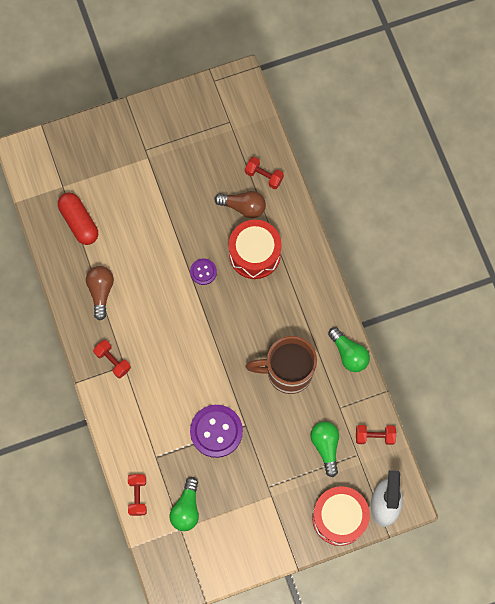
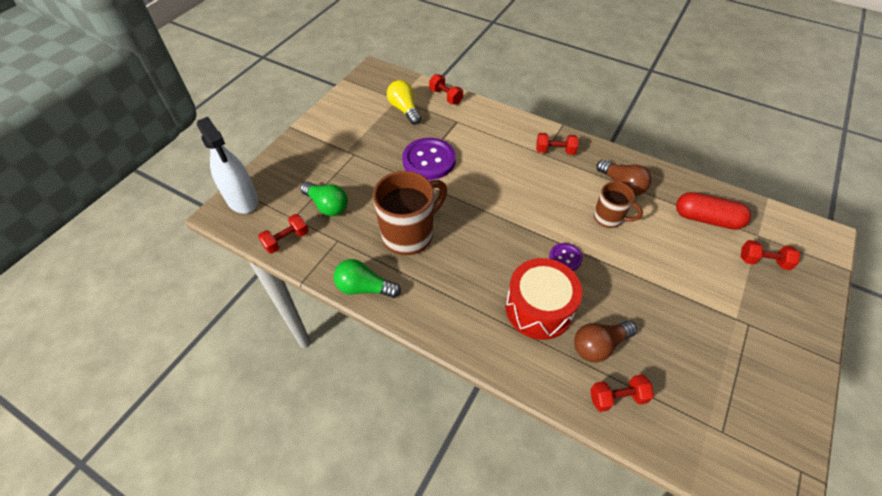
camera: 140 degrees right, 20 degrees down
green light bulb [169,477,199,531] -> yellow light bulb [387,80,421,124]
red drum [312,486,370,546] -> none
none -> brown mug [594,182,643,228]
none -> red dumbbell [741,240,800,270]

